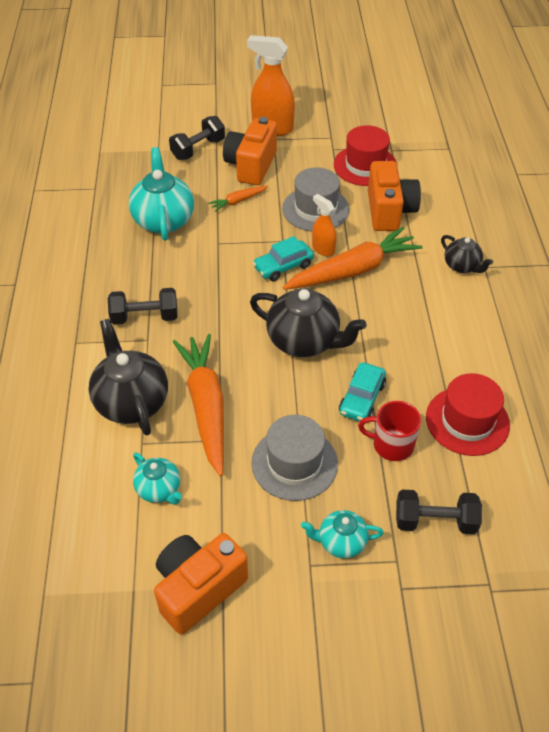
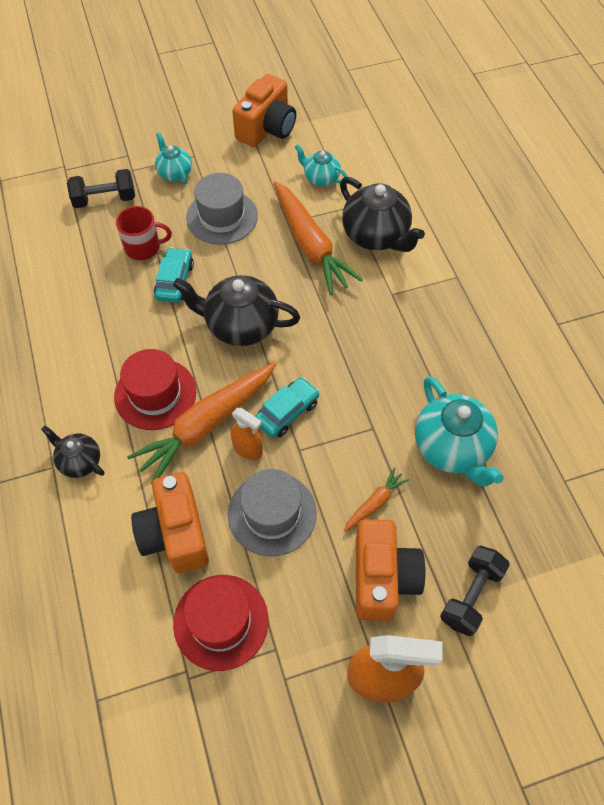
camera: 165 degrees right, 10 degrees up
black dumbbell [108,288,178,325] -> none
turquoise teapot [301,510,384,558] -> turquoise teapot turned 105 degrees counterclockwise [155,132,192,184]
red hat [426,373,510,456] -> red hat moved to [114,349,196,430]

